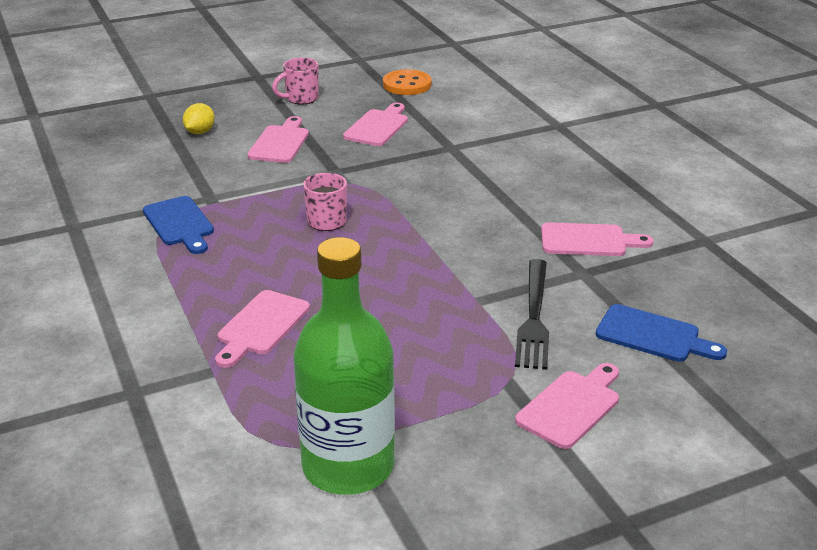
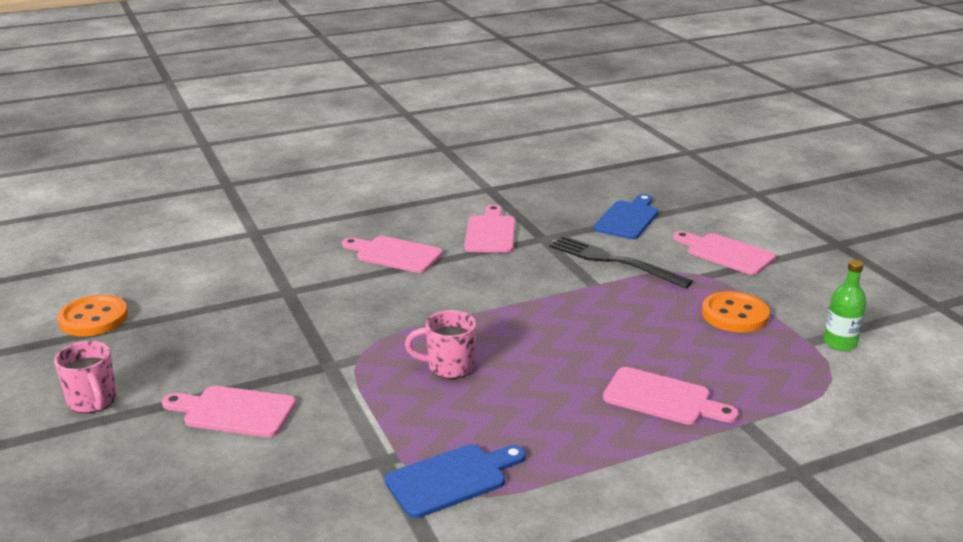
camera: 90 degrees left, 5 degrees down
yellow lemon [183,103,215,134] -> none
green bottle [293,237,395,495] -> green bottle [824,260,867,351], size x0.43
pink cutting board [343,103,408,146] -> pink cutting board moved to [342,236,443,273]
black fork [515,259,549,370] -> black fork turned 150 degrees counterclockwise [549,236,693,289]
none -> orange button [702,291,770,333]

